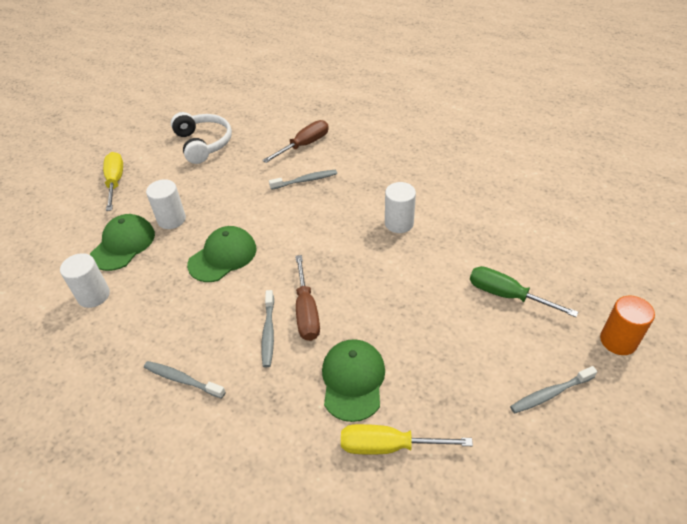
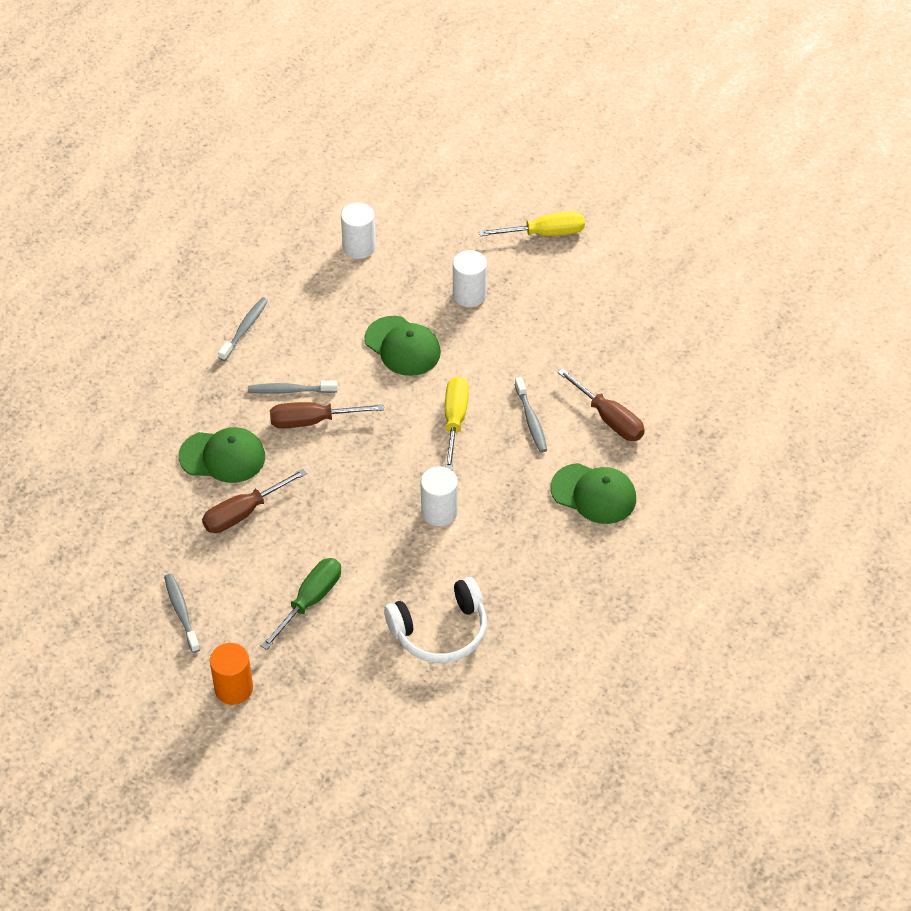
camera: 90 degrees right, 5 degrees up
green cap [90,214,155,271] -> green cap moved to [551,463,636,524]
white headphones [171,112,232,164] -> white headphones moved to [384,577,487,663]
yellow screwdriver [341,424,473,455] -> yellow screwdriver moved to [445,376,469,470]
none -> brown screwdriver [202,469,307,533]

